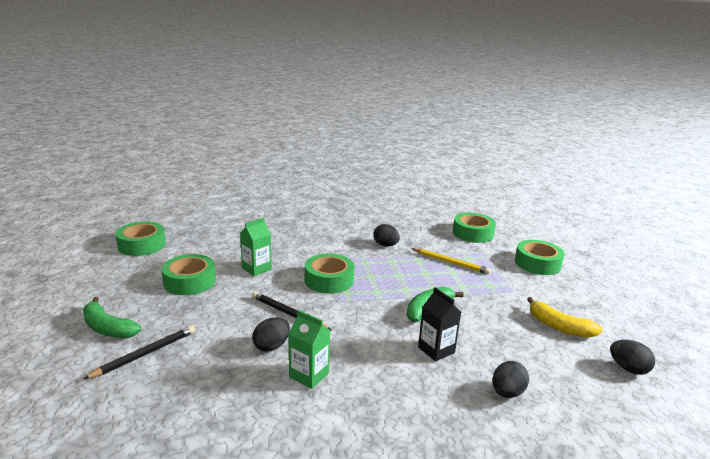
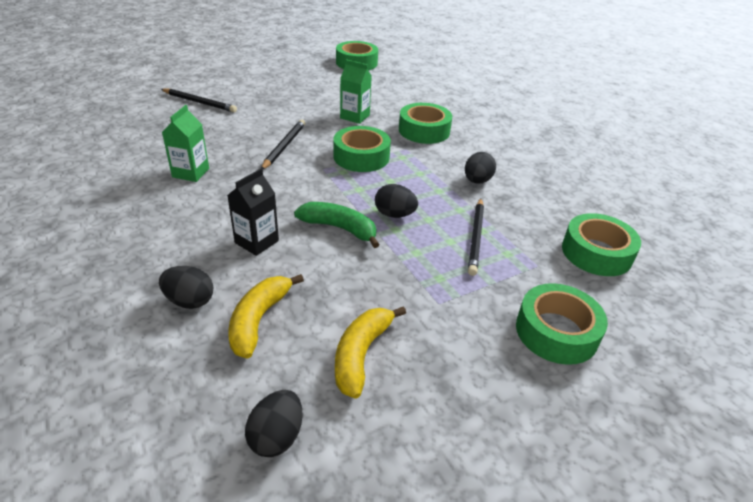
camera: 70 degrees right, 15 degrees up
green banana [83,297,141,338] -> none
green tape [162,254,216,295] -> green tape moved to [399,103,452,144]
black egg [252,317,290,352] -> black egg moved to [375,184,418,218]
yellow pencil [411,248,491,274] -> black pencil [468,198,484,276]
none -> yellow banana [228,274,304,359]

